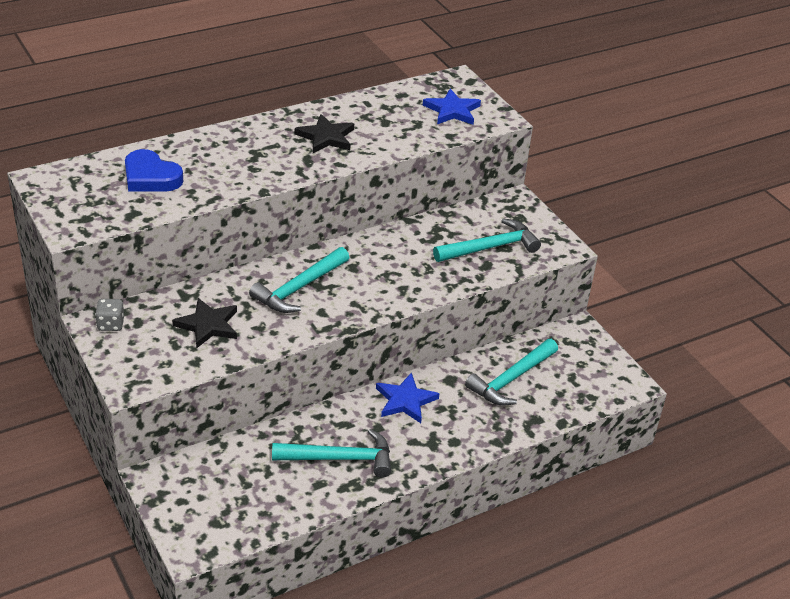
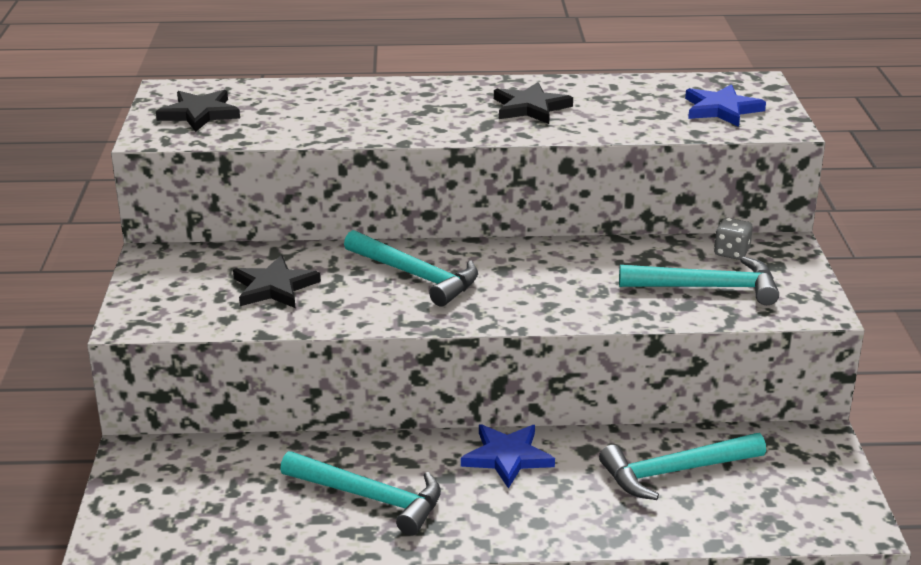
camera: 30 degrees right, 10 degrees down
grey dice [95,299,124,331] -> grey dice moved to [714,218,753,260]
blue heart [125,149,183,192] -> none
turquoise hammer [249,247,349,313] -> turquoise hammer turned 120 degrees counterclockwise [344,230,478,307]
none -> black star [156,90,240,132]

